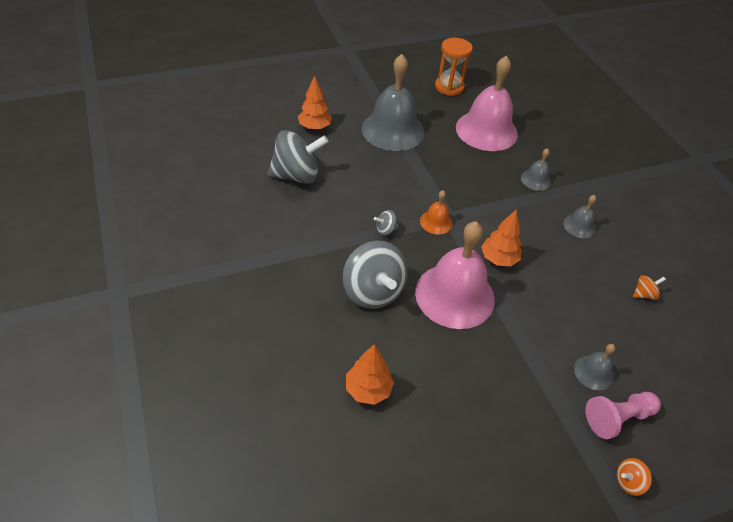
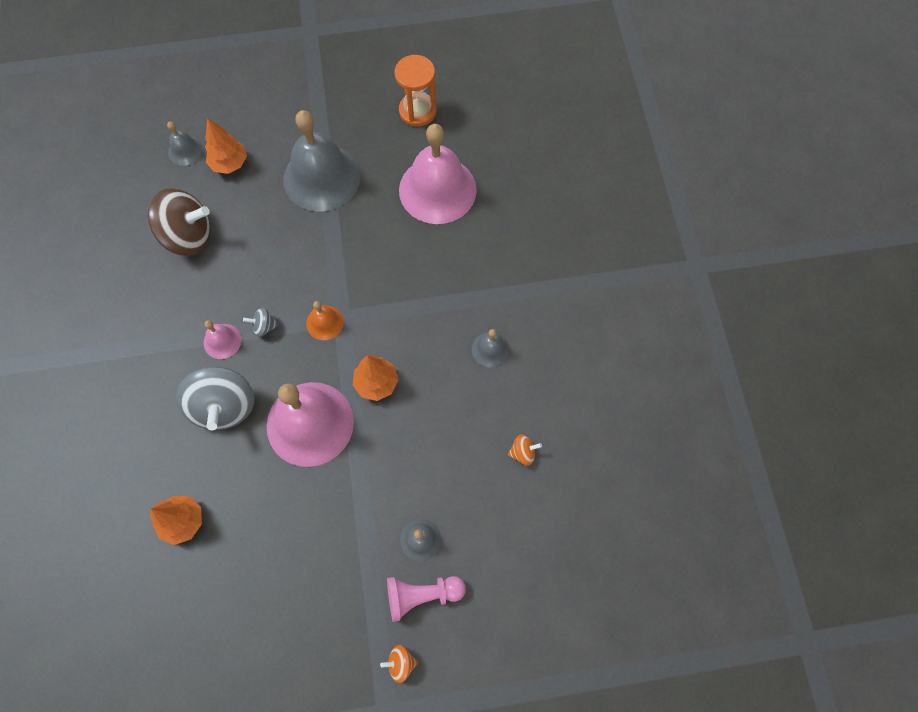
camera: 15 degrees right, 20 degrees up
grey spinning top [267,130,328,184] -> brown spinning top [148,188,211,256]
grey bell [521,148,551,191] -> grey bell moved to [167,122,203,166]
none -> pink bell [204,320,242,359]

